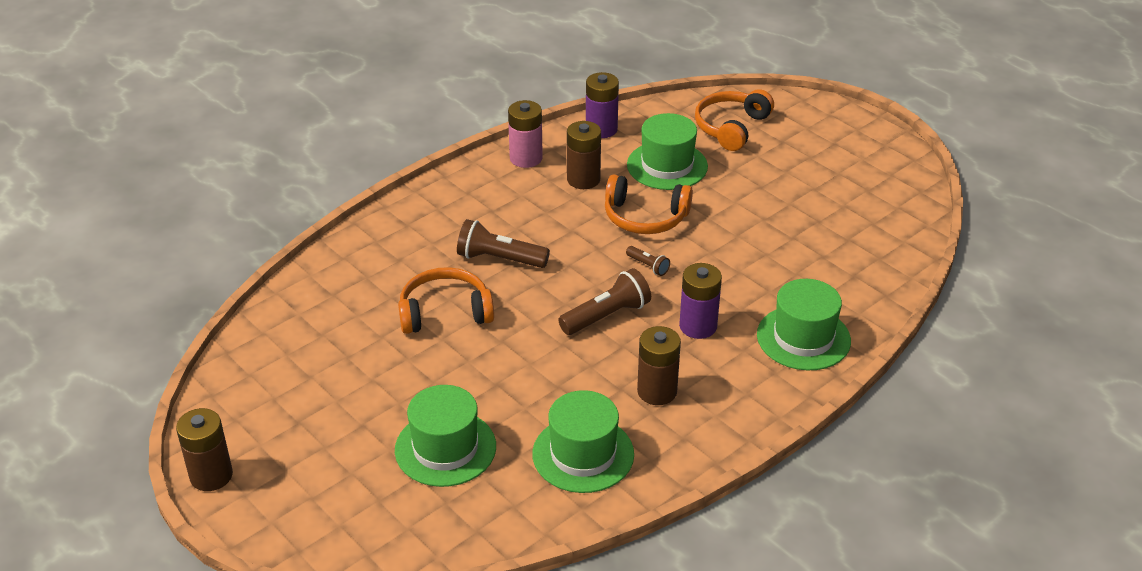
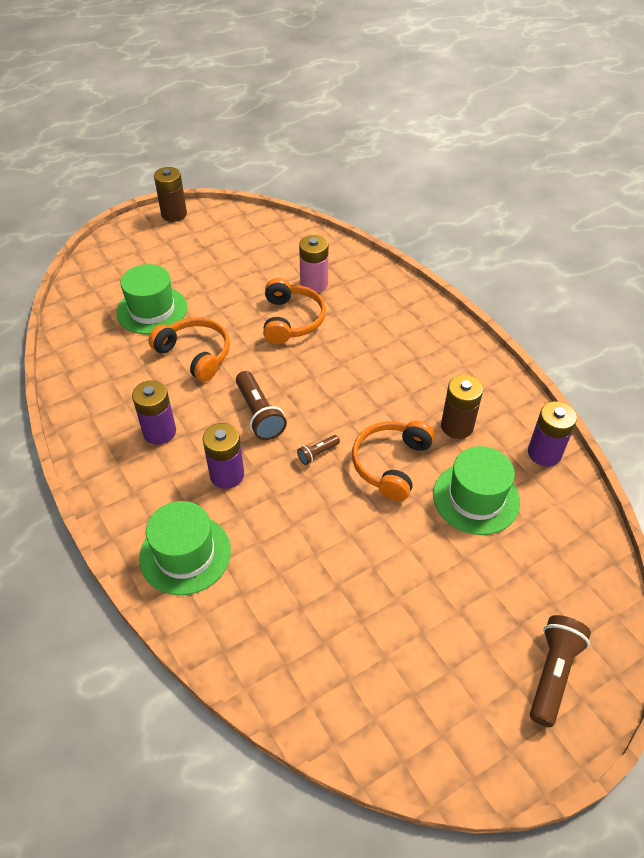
camera: 100 degrees right, 10 degrees up
brown flashlight [457,219,550,268] -> brown flashlight moved to [530,615,591,727]
pink battery [508,100,543,168] -> pink battery moved to [299,235,328,293]
green hat [532,390,634,493] -> none
brown battery [637,326,681,405] -> purple battery [132,380,176,445]
orange headphones [695,89,774,151] -> orange headphones moved to [148,317,230,382]

